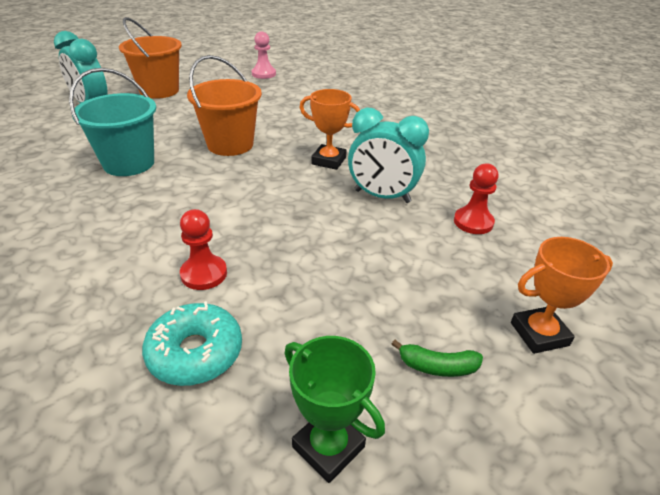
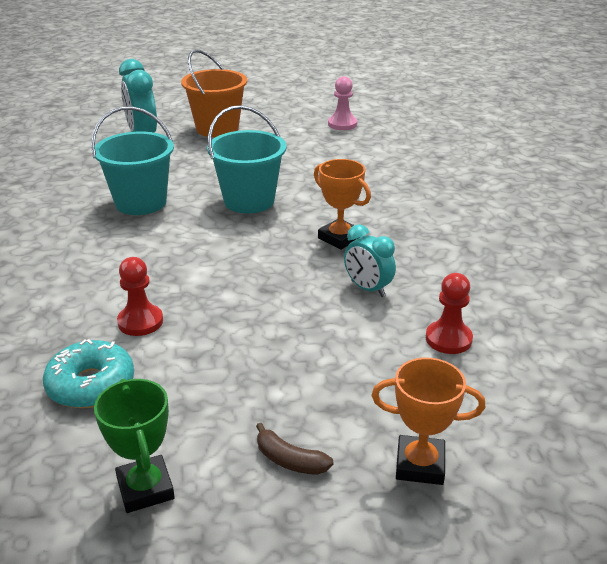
camera: 25 degrees right, 5 degrees down
orange bucket [187,55,262,156] -> turquoise bucket [207,105,287,213]
turquoise clock [348,108,429,203] -> turquoise clock [344,224,396,297], size x0.65
green banana [392,340,483,377] -> brown banana [256,423,333,475]

